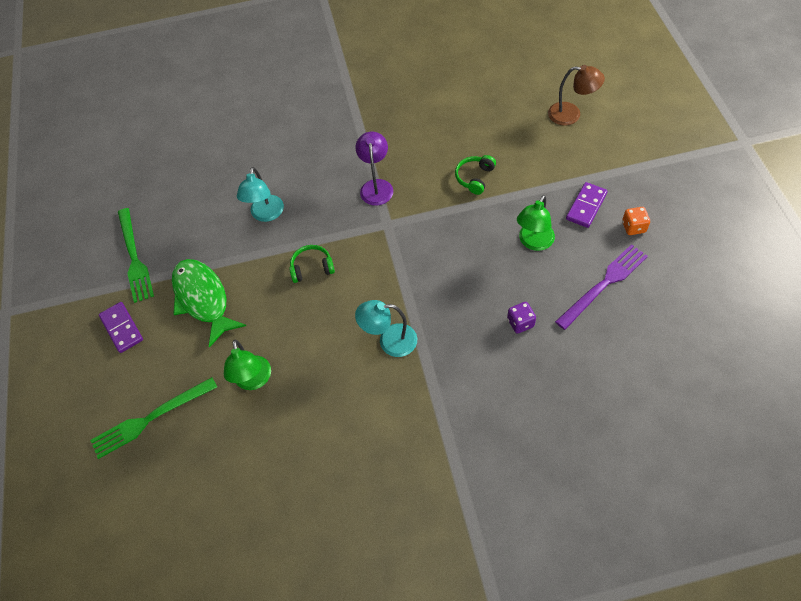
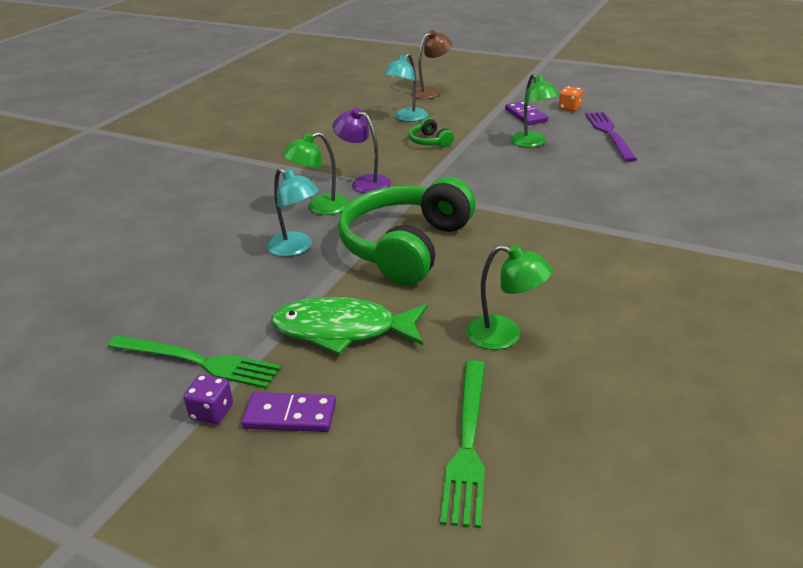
camera: 55 degrees left, 25 degrees down
green headphones [289,245,335,283] -> green headphones [338,177,476,285], size x2.42
turquoise lamp [355,300,417,357] -> turquoise lamp moved to [384,53,428,122]
purple dice [507,302,536,334] -> purple dice moved to [183,374,233,424]
none -> green lamp [282,132,349,215]

